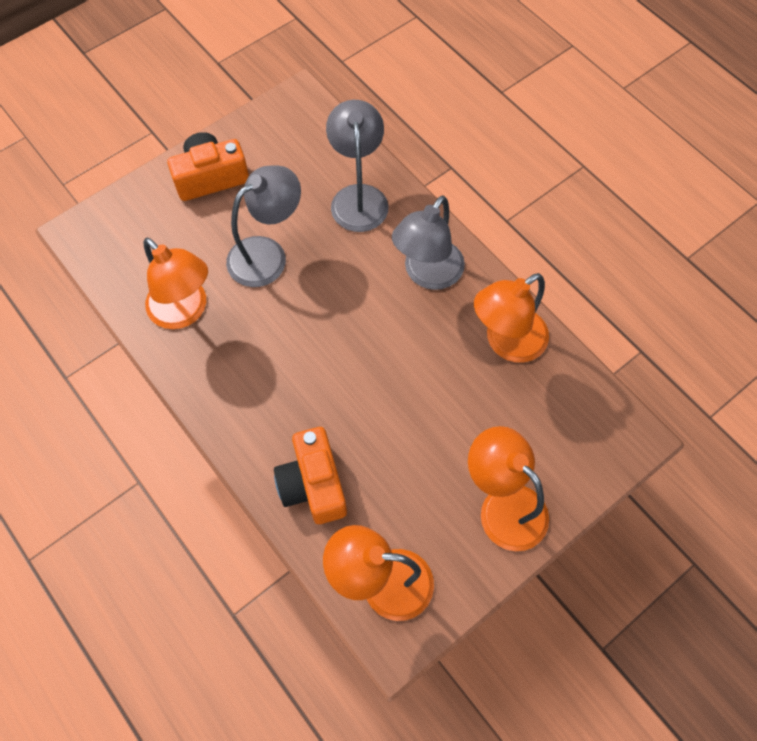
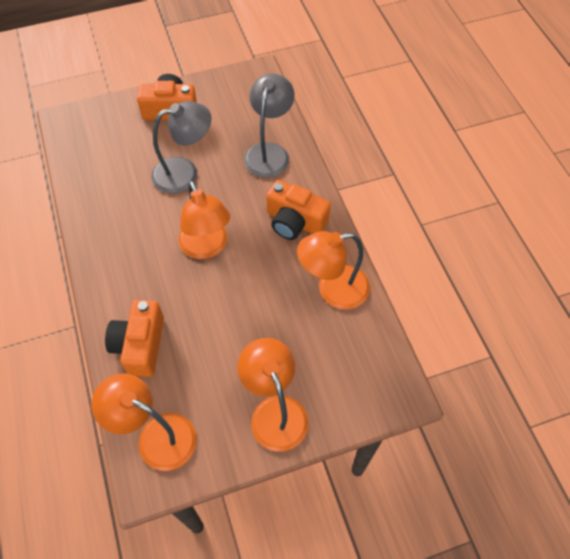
camera: 20 degrees right, 5 degrees down
orange lamp [143,238,208,329] -> orange lamp moved to [178,181,230,259]
grey lamp [392,195,465,290] -> orange camera [267,180,331,240]

